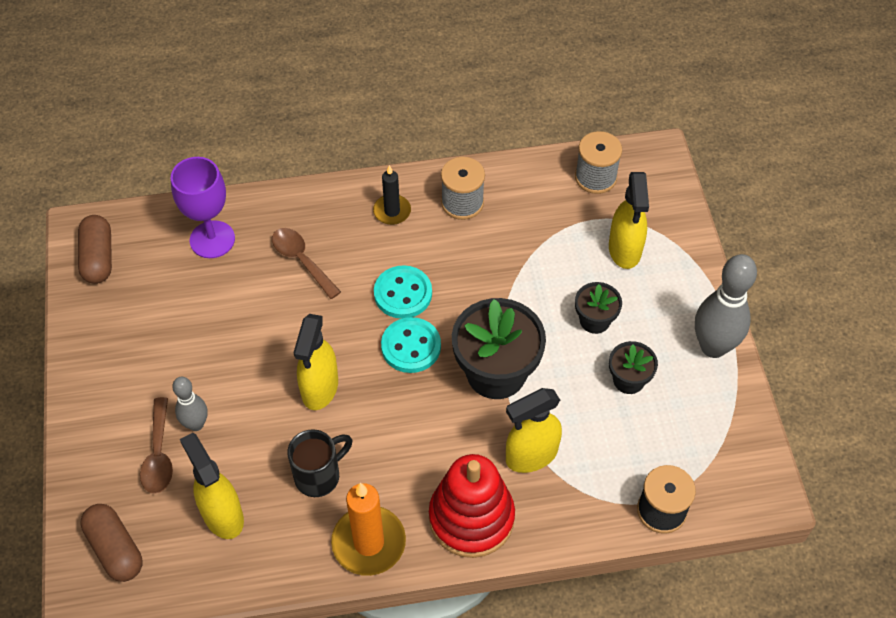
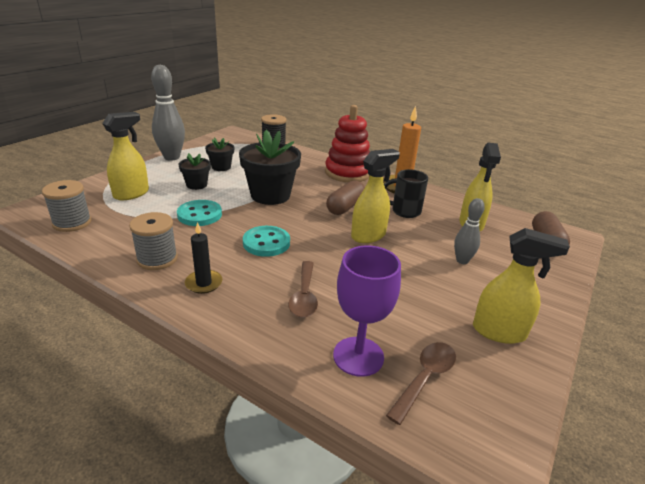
camera: 140 degrees left, 25 degrees down
brown capsule [78,215,112,284] -> brown capsule moved to [326,180,365,215]
brown spoon [140,397,173,494] -> brown spoon moved to [386,342,456,425]
turquoise button [381,317,441,373] -> turquoise button moved to [177,200,222,226]
yellow spray bottle [506,388,562,473] -> yellow spray bottle moved to [473,228,570,344]

